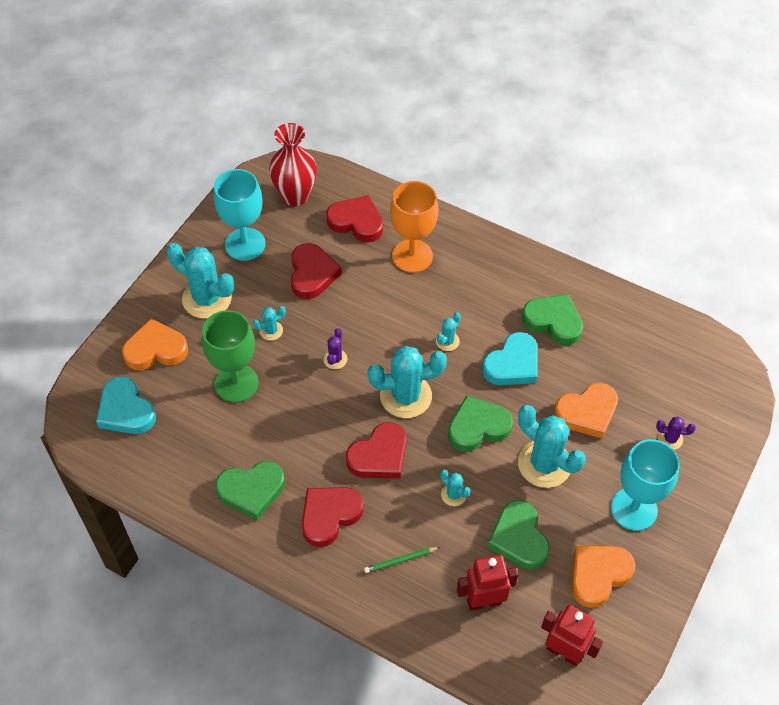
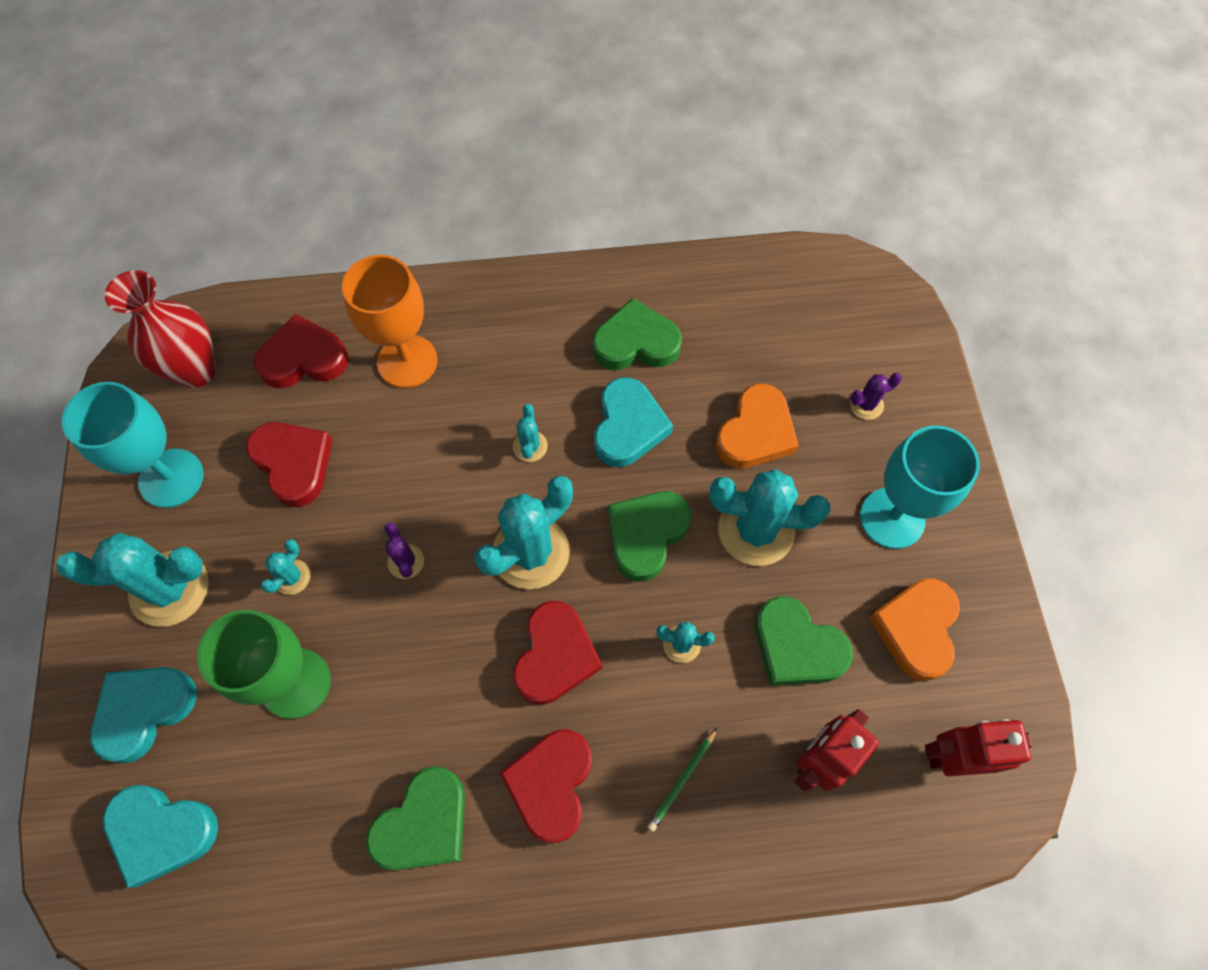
camera: 35 degrees left, 10 degrees up
orange heart [122,318,188,370] -> turquoise heart [90,667,197,764]

